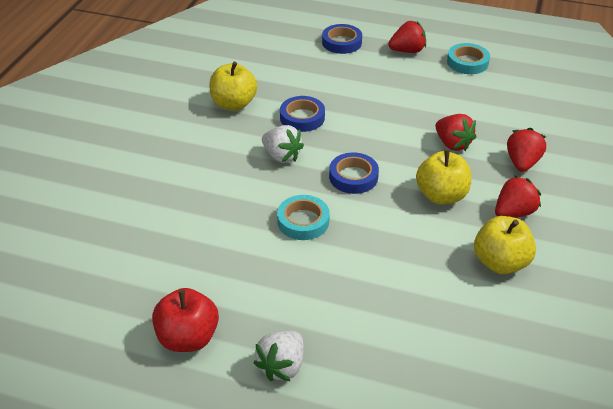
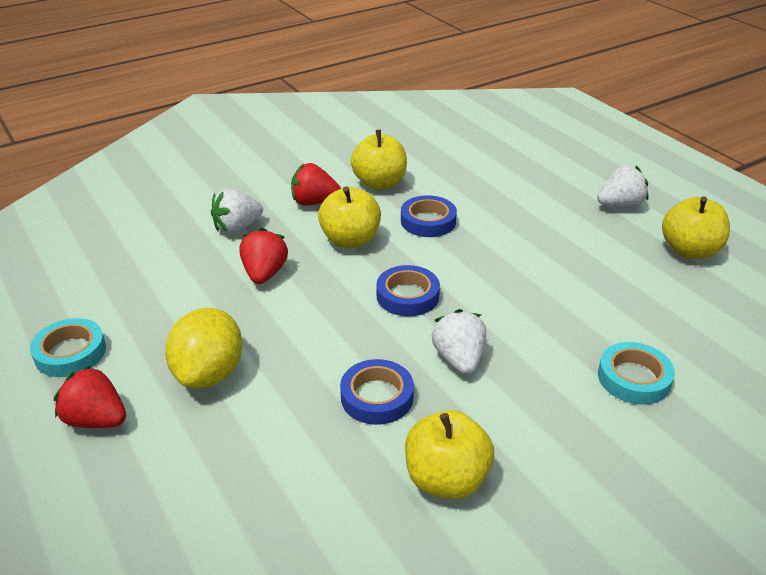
camera: 140 degrees left, 5 degrees down
red apple [152,288,219,352] -> yellow apple [662,196,730,259]
turquoise tape [277,195,330,240] -> turquoise tape moved to [598,342,675,405]
blue tape [322,24,362,54] -> blue tape moved to [401,195,457,237]
red strawberry [507,128,546,172] -> white strawberry [211,189,263,234]
none -> yellow lemon [165,308,242,388]

